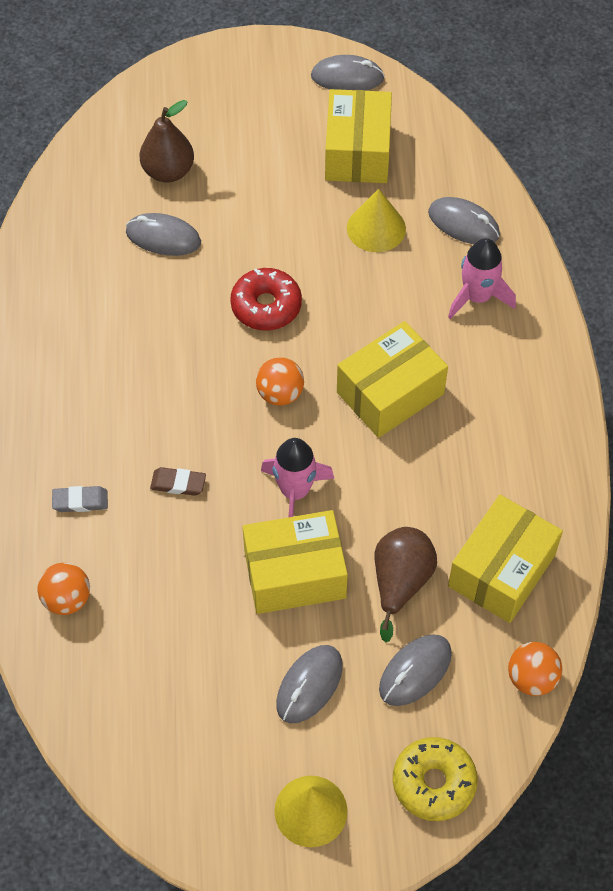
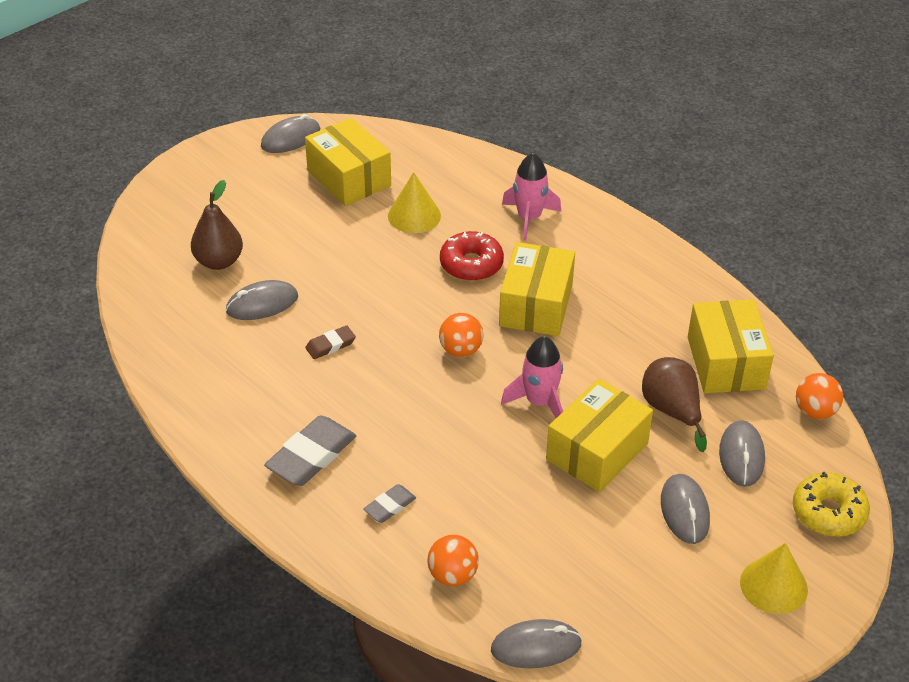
camera: 40 degrees left, 15 degrees down
brown eraser [150,467,206,496] -> brown eraser moved to [305,325,356,359]
red donut [230,268,302,331] -> red donut moved to [440,231,504,281]
grey mouse [428,197,500,244] -> grey mouse moved to [491,619,582,668]
none -> grey eraser [264,415,356,486]

